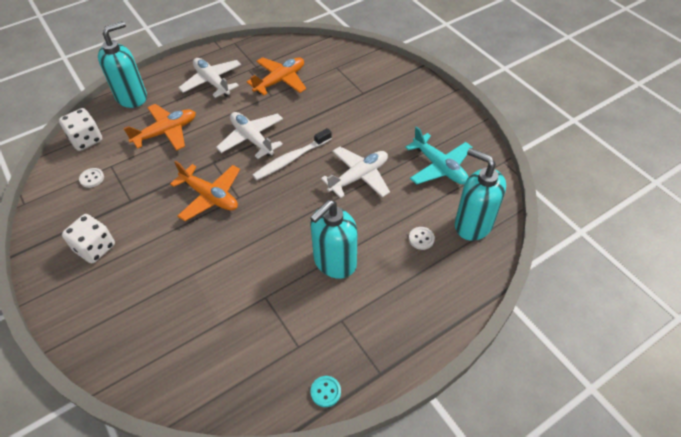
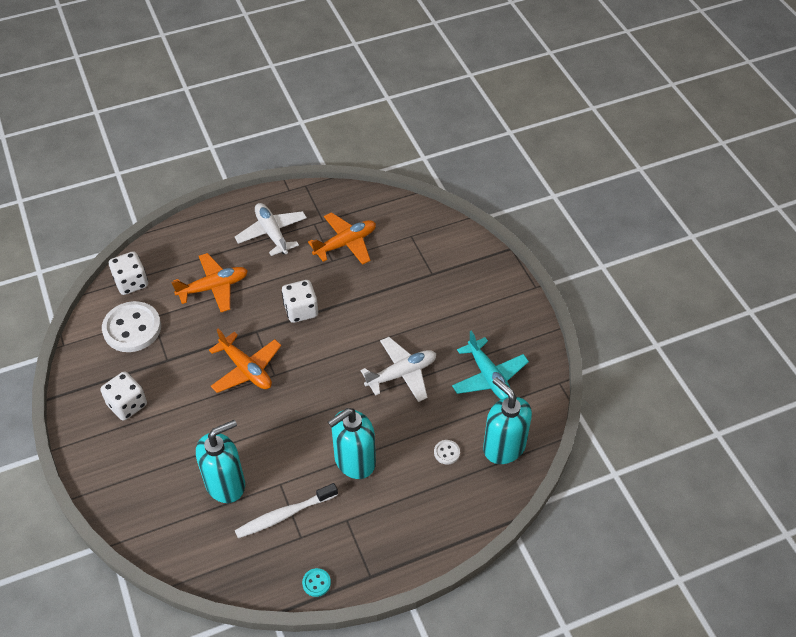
camera: 10 degrees right, 0 degrees up
white button [79,168,104,188] -> white button [102,301,161,352], size x2.39
turquoise soap dispenser [98,21,147,108] -> turquoise soap dispenser moved to [196,420,245,503]
white plane [216,112,283,159] -> white dice [282,280,318,323]
white toothbrush [253,128,332,180] -> white toothbrush moved to [235,483,338,538]

